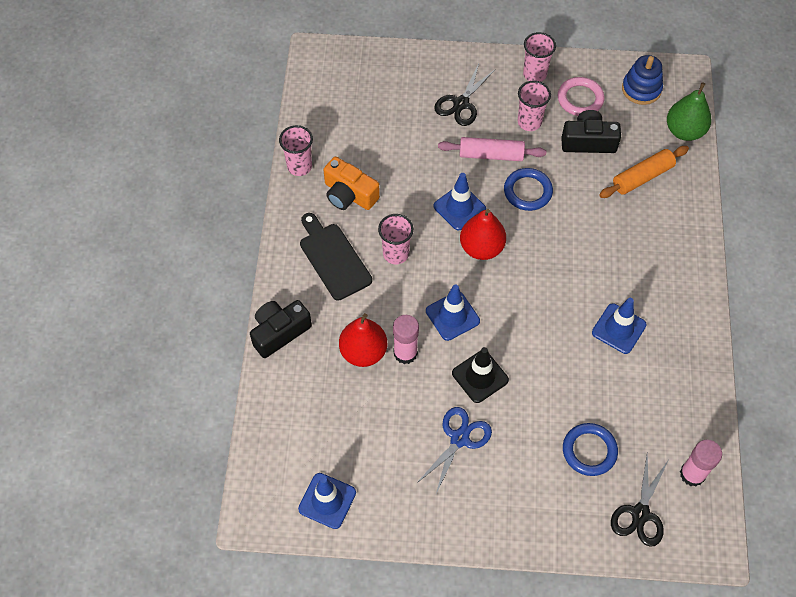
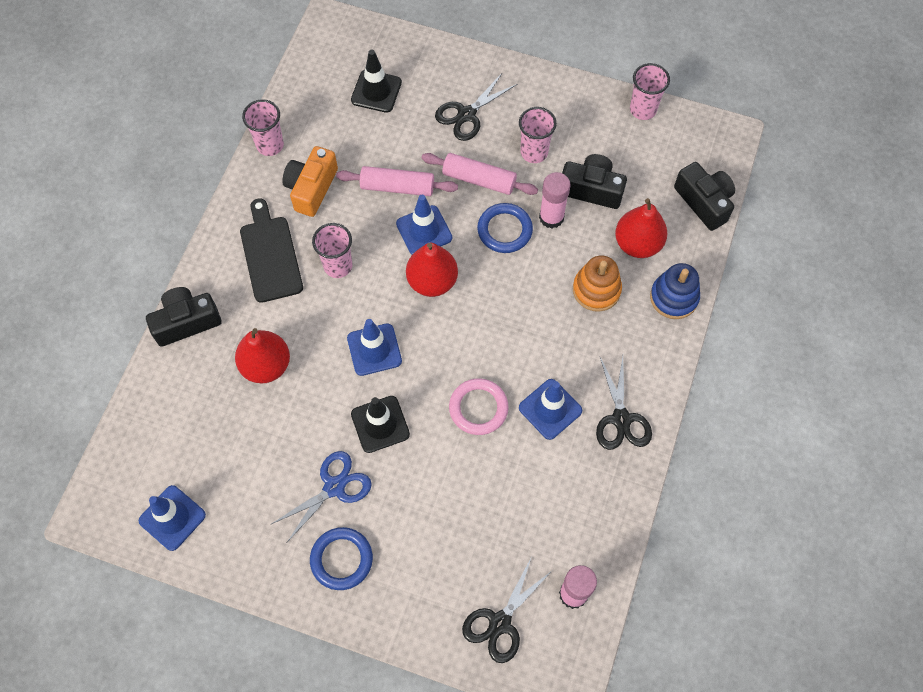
camera: 15 degrees right, 5 degrees up
orange camera [323,157,380,210] -> orange camera turned 60 degrees clockwise [282,146,338,217]
pink glue stick [393,315,419,364] -> pink glue stick moved to [539,172,571,229]
pink cup [523,32,556,82] -> pink cup moved to [630,63,670,120]
pink ring [558,77,604,116] -> pink ring moved to [449,378,509,435]
blue ring [563,423,618,476] -> blue ring moved to [310,527,373,590]
orange rolling pin [599,146,689,198] -> red pear [615,198,667,258]
blue stacking toy [622,55,663,105] -> blue stacking toy moved to [650,263,700,319]
green pear [667,82,712,141] -> black camera [674,162,735,231]
none -> pink rolling pin [336,166,458,196]
none -> black traffic cone [351,50,402,113]
none -> orange stacking toy [573,255,622,312]
none -> black scissors [596,357,652,450]

